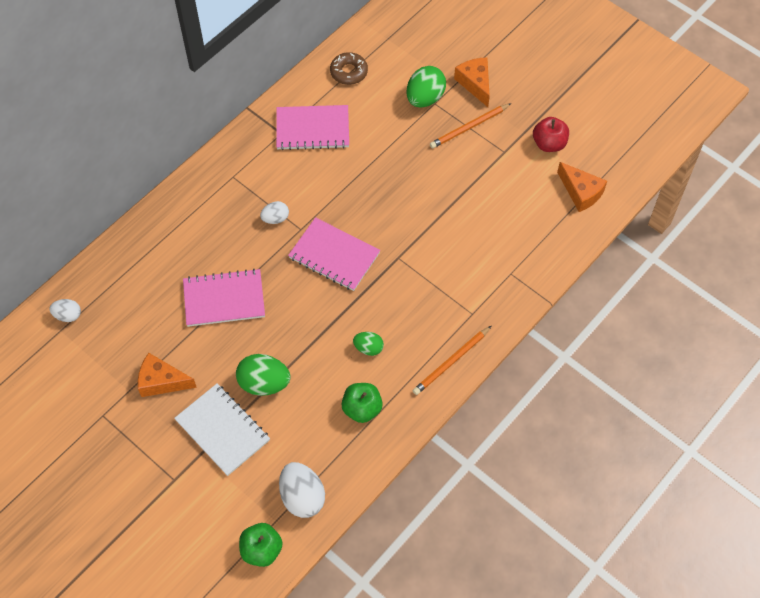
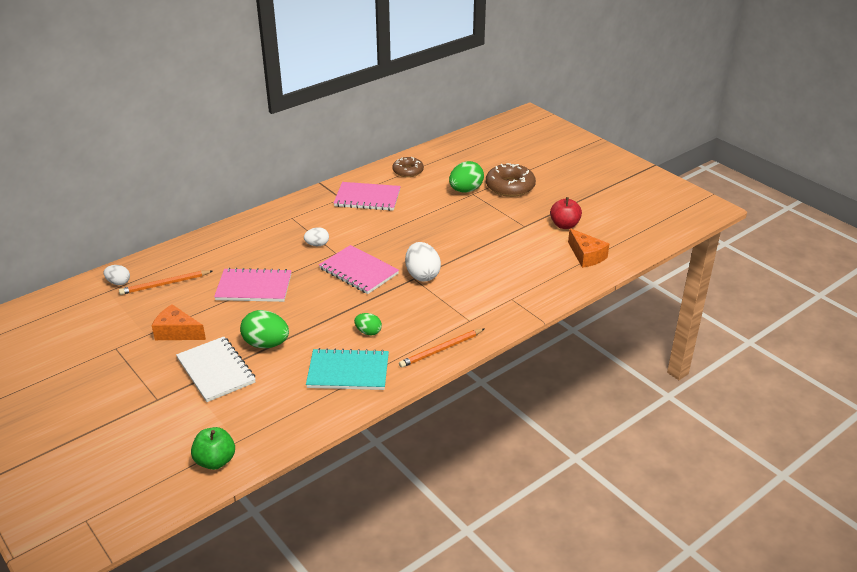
camera: 10 degrees right, 25 degrees down
white egg [279,462,325,518] -> white egg moved to [405,242,441,282]
green apple [341,383,383,423] -> turquoise notebook [306,348,389,390]
orange pencil [430,103,511,148] -> orange pencil moved to [119,270,212,295]
orange cheese [454,57,490,107] -> brown donut [486,163,536,197]

